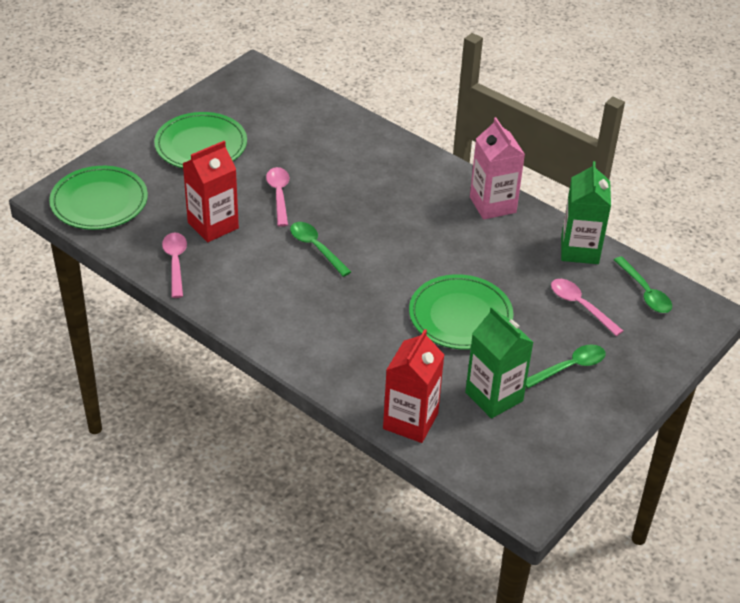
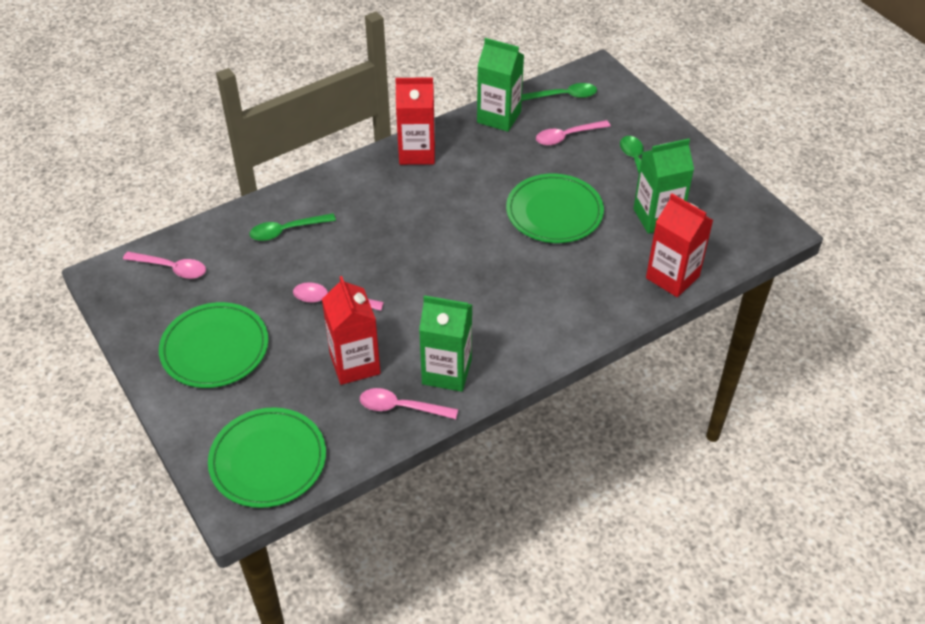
camera: 70 degrees left, 5 degrees up
green spoon [290,222,351,277] -> green spoon moved to [250,213,336,241]
pink carton [470,117,525,220] -> red carton [395,77,435,165]
none -> pink spoon [123,251,206,279]
none -> green carton [419,295,472,392]

